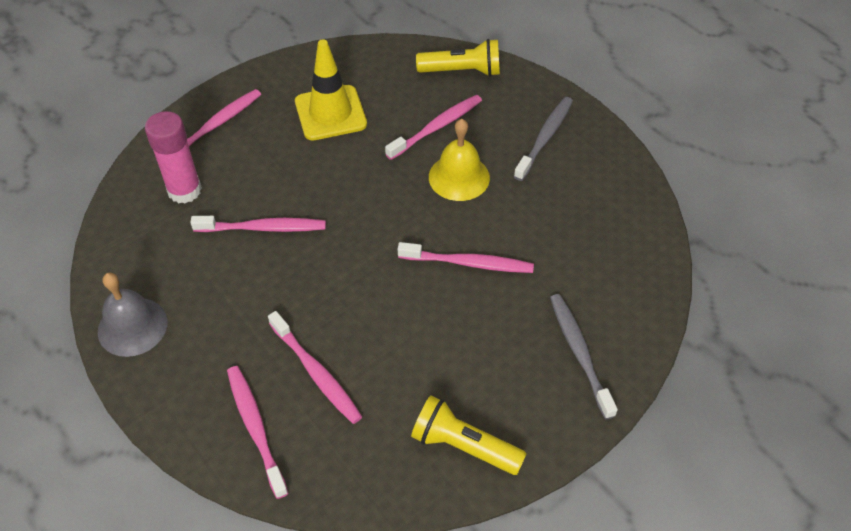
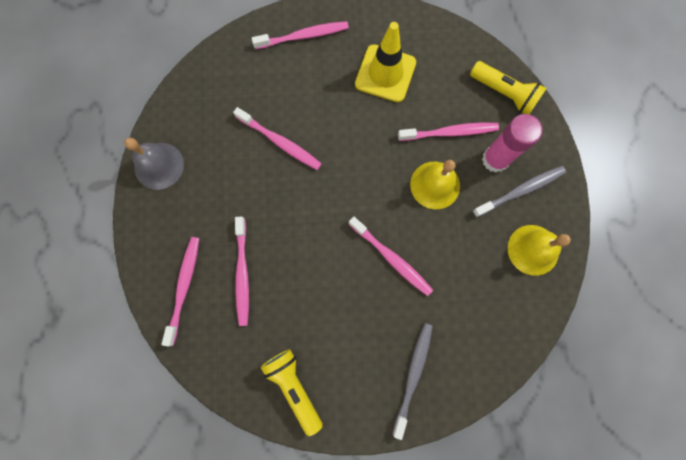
camera: 35 degrees right, 25 degrees up
pink glue stick [145,111,202,204] -> pink glue stick moved to [482,114,542,173]
none -> yellow bell [508,225,571,276]

